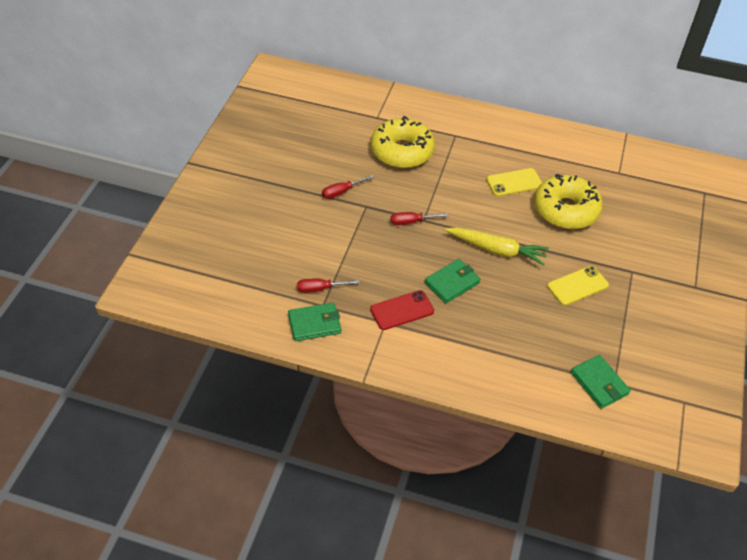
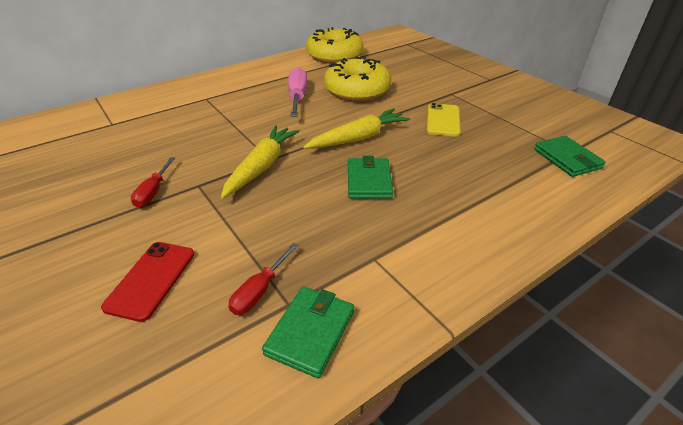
camera: 50 degrees left, 10 degrees down
red phone [370,290,434,330] -> red phone moved to [101,242,194,322]
yellow donut [371,116,435,168] -> yellow donut moved to [306,27,364,64]
red screwdriver [391,212,448,225] -> yellow carrot [221,125,300,199]
yellow phone [486,168,542,196] -> pink screwdriver [288,67,307,117]
green wallet [571,355,631,409] -> green wallet turned 60 degrees clockwise [534,136,606,177]

